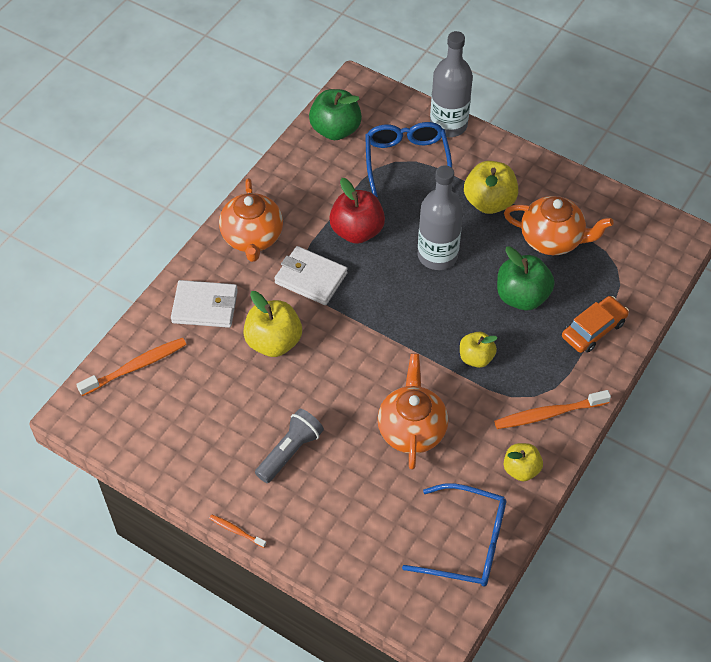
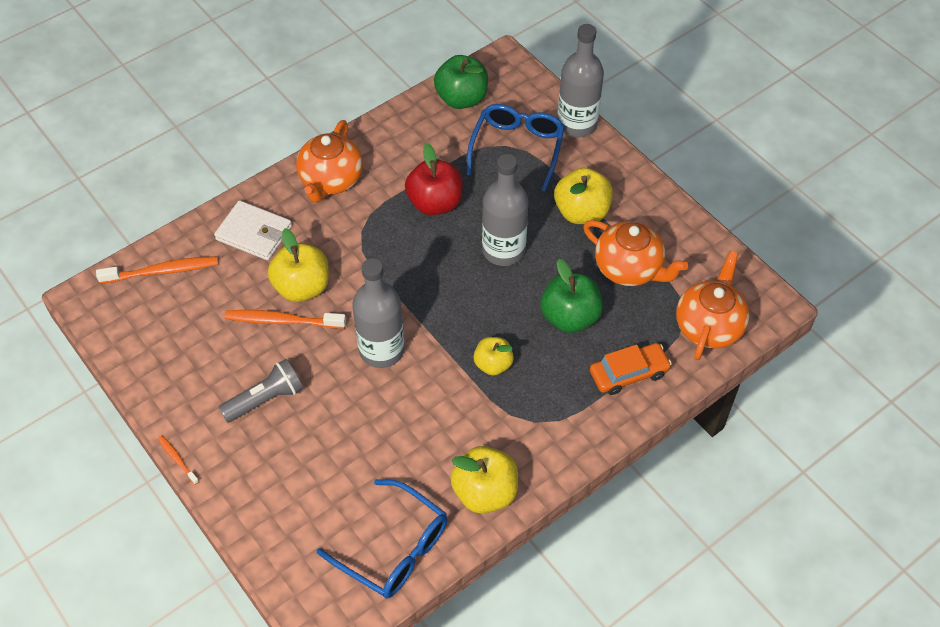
camera: 20 degrees right, 0 degrees up
white wallet [274,246,348,305] -> none
orange teapot [377,353,448,469] -> orange teapot moved to [676,251,750,360]
orange toothbrush [494,390,611,429] -> orange toothbrush moved to [224,310,346,329]
yellow apple [504,443,543,482] -> yellow apple [450,446,518,513], size x1.58
none -> grey bottle [352,258,405,368]

